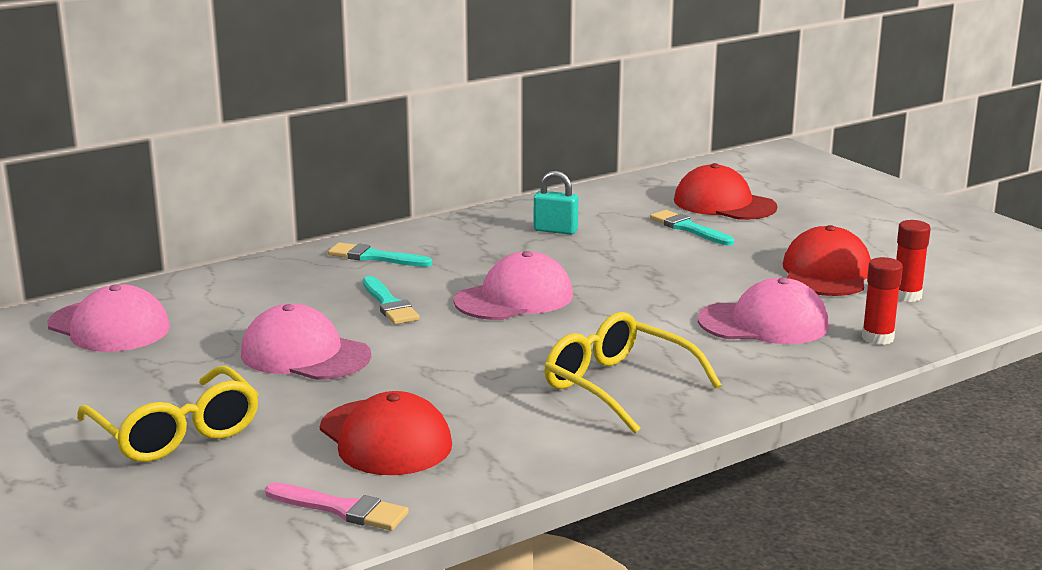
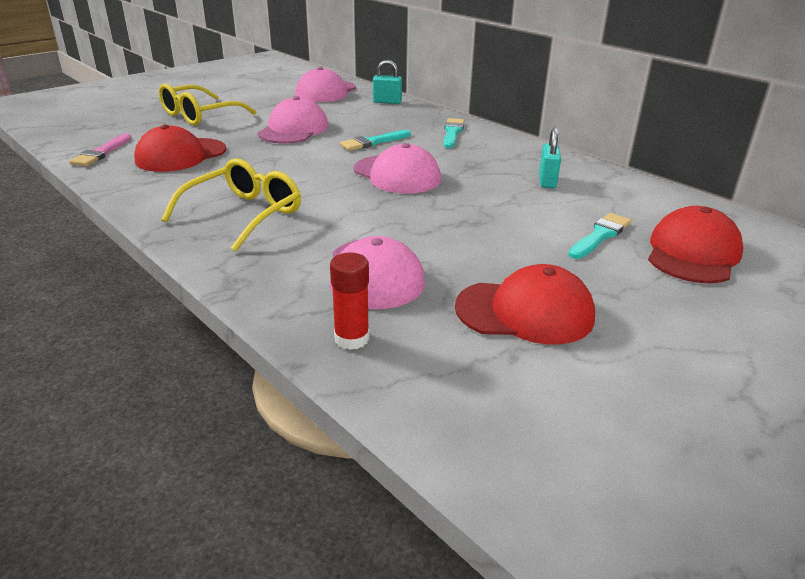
camera: 80 degrees right, 10 degrees up
red glue stick [896,220,931,302] -> none
none -> turquoise padlock [373,60,402,104]

